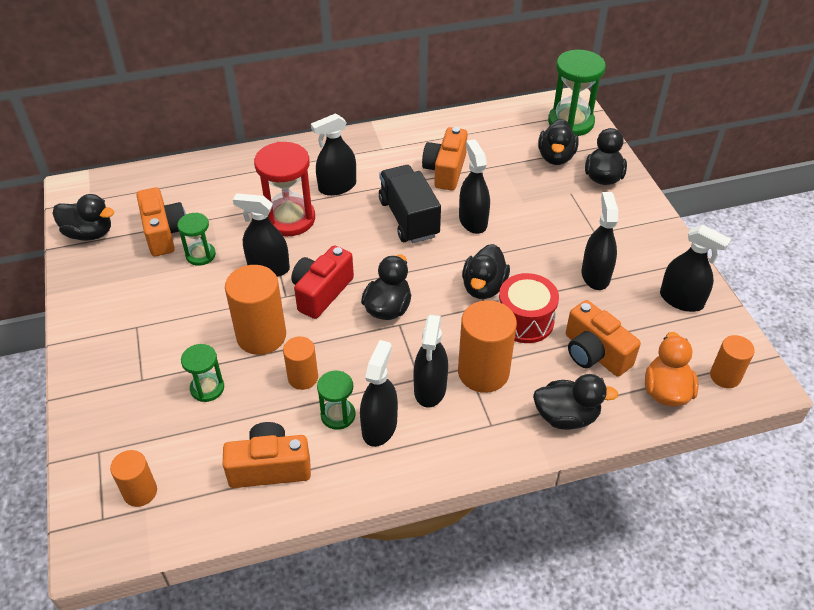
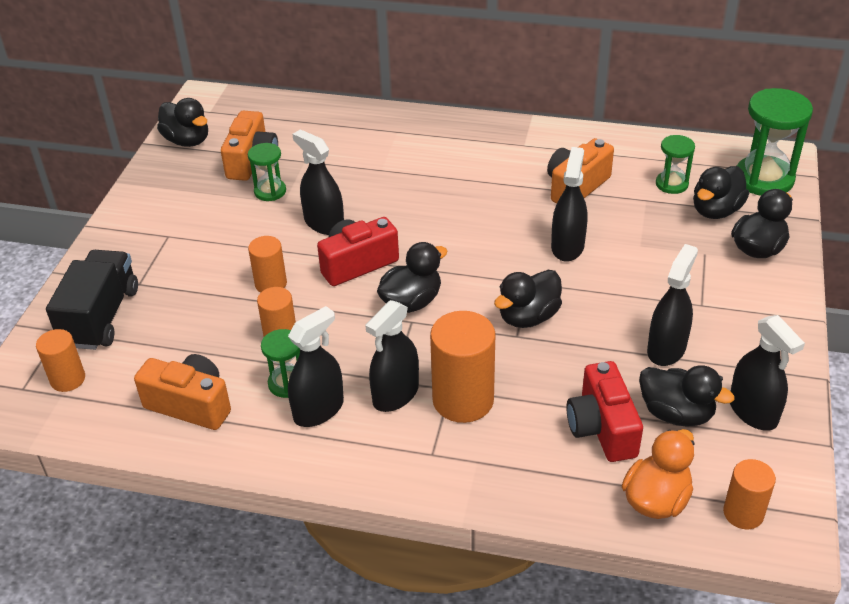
camera: 30 degrees right, 5 degrees down
green hourglass [181,344,224,402] -> green hourglass moved to [656,135,695,194]
orange cylinder [225,265,286,355] -> orange cylinder [248,236,287,293], size x0.59
red hourglass [254,142,315,236] -> none
black spray bottle [311,113,356,196] -> none
black truck [379,165,441,243] -> black truck moved to [46,250,138,350]
red drum [499,273,559,343] -> none
black duck [533,374,619,430] -> black duck moved to [639,365,734,427]
orange camera [566,300,641,376] -> red camera [566,361,643,462]

